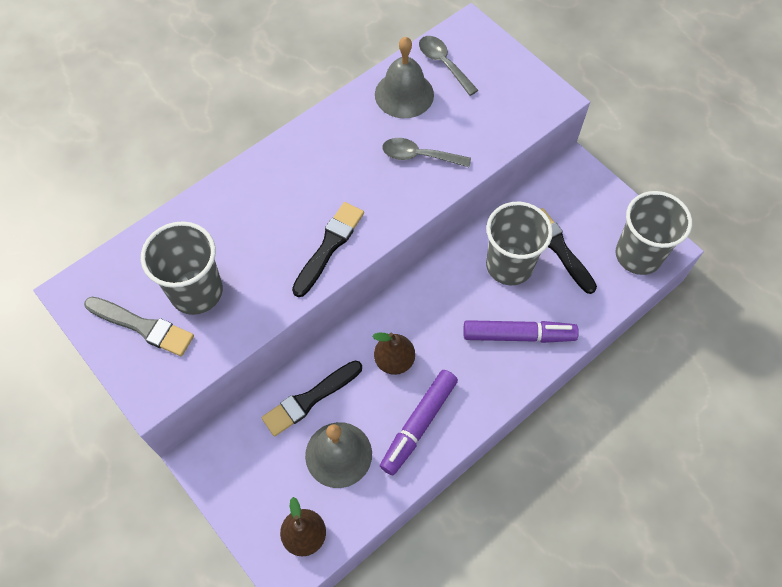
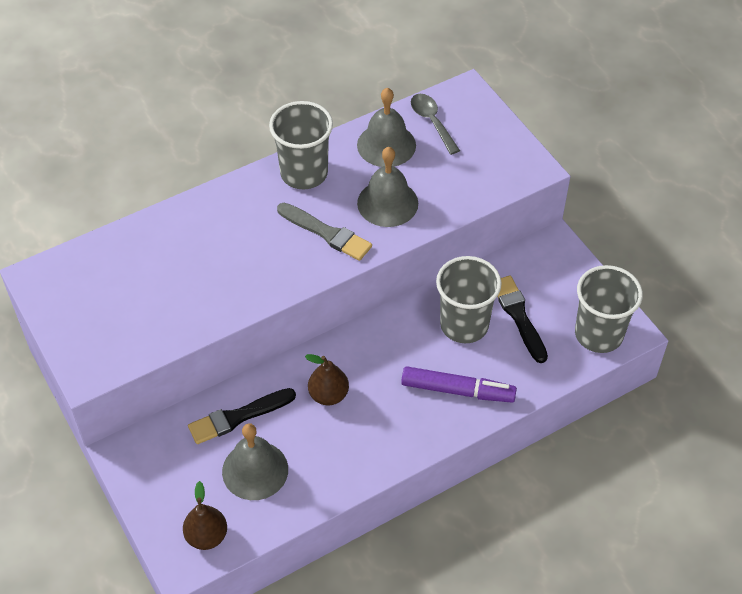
camera: 10 degrees right, 10 degrees down
grey brush [84,297,194,356] -> grey brush moved to [277,203,372,261]
grey cup [141,221,223,315] -> grey cup moved to [269,101,333,189]
black brush [292,202,364,297] -> none
purple marker [380,370,458,475] -> none
grey spoon [382,138,471,167] -> grey bell [357,147,418,227]

